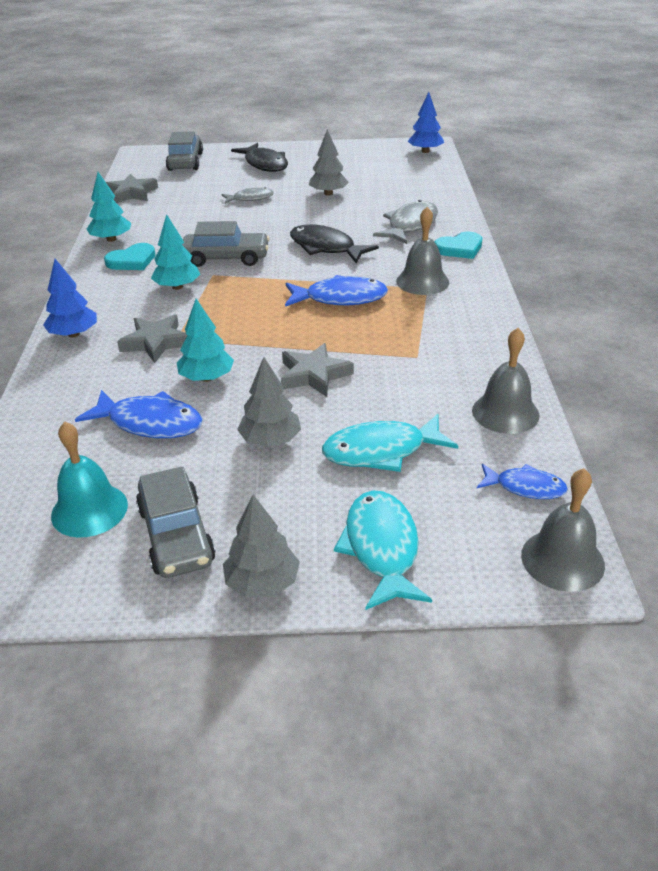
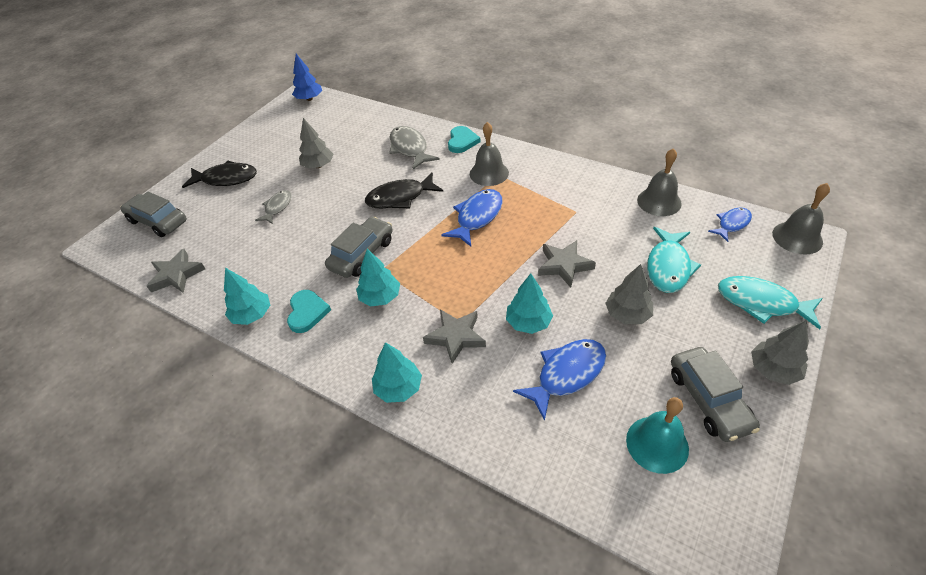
camera: 55 degrees left, 10 degrees up
blue tree [43,259,97,338] -> turquoise tree [372,342,422,403]
grey car [136,466,216,578] -> grey car turned 60 degrees clockwise [671,347,760,442]

